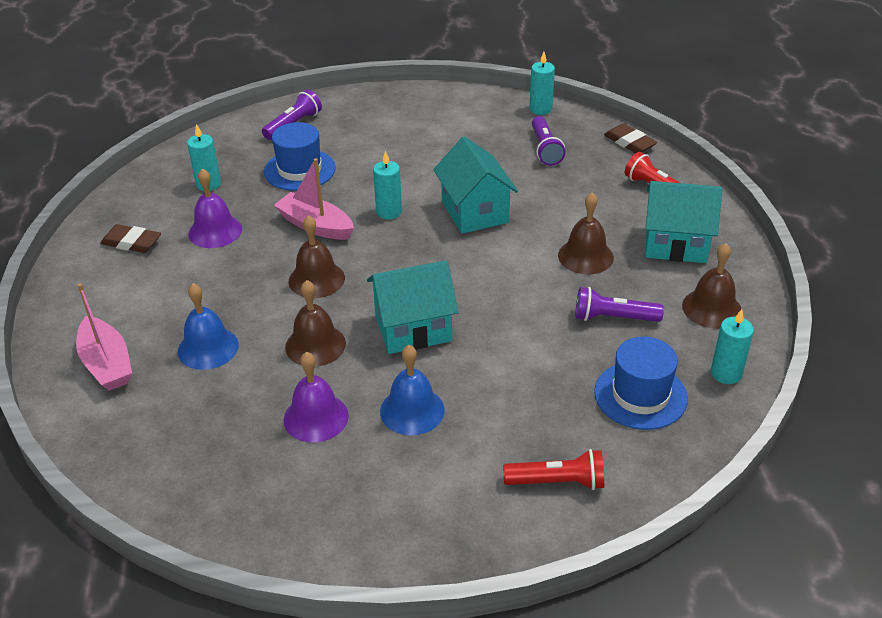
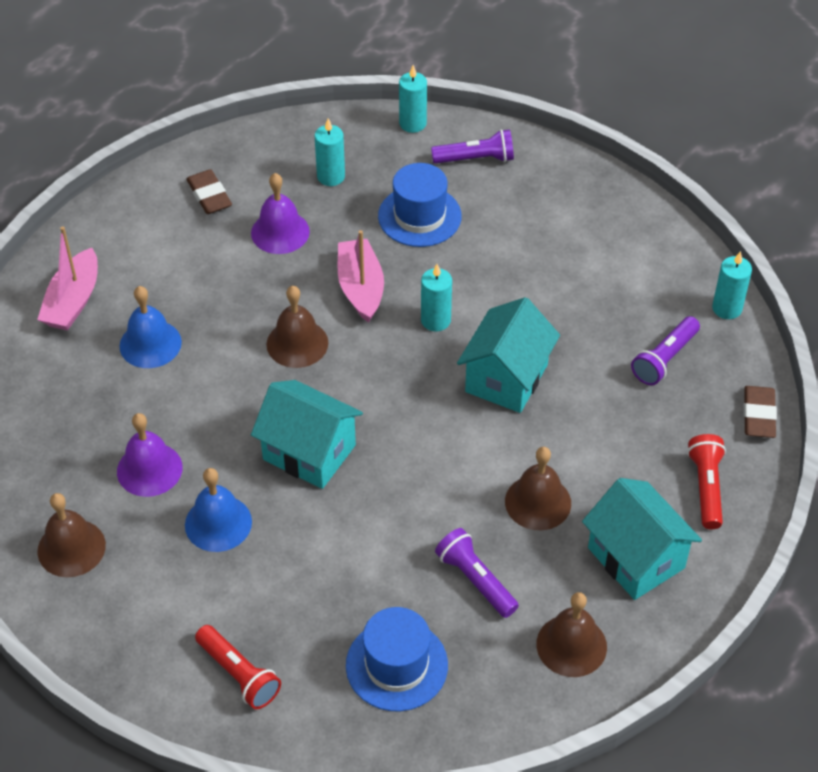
camera: 45 degrees right, 10 degrees up
brown bell [285,280,346,367] -> brown bell moved to [38,493,106,577]
turquoise candle [711,309,754,384] -> turquoise candle moved to [399,65,427,133]

